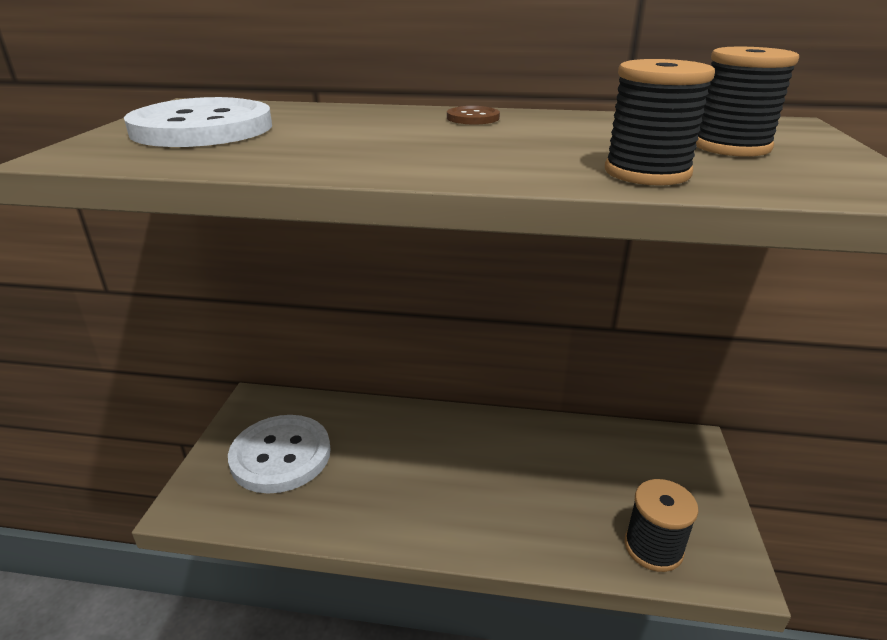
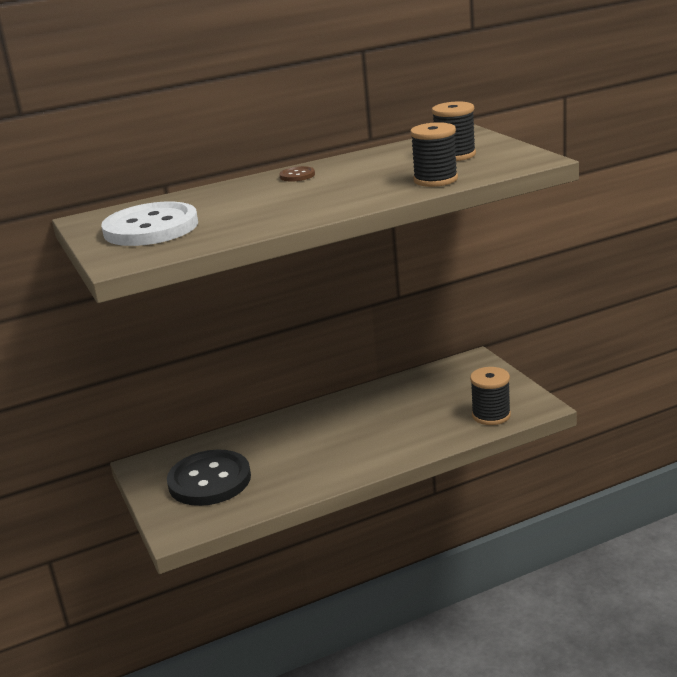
camera: 30 degrees left, 5 degrees down
white button [228,415,331,494] -> black button [167,449,251,506]

